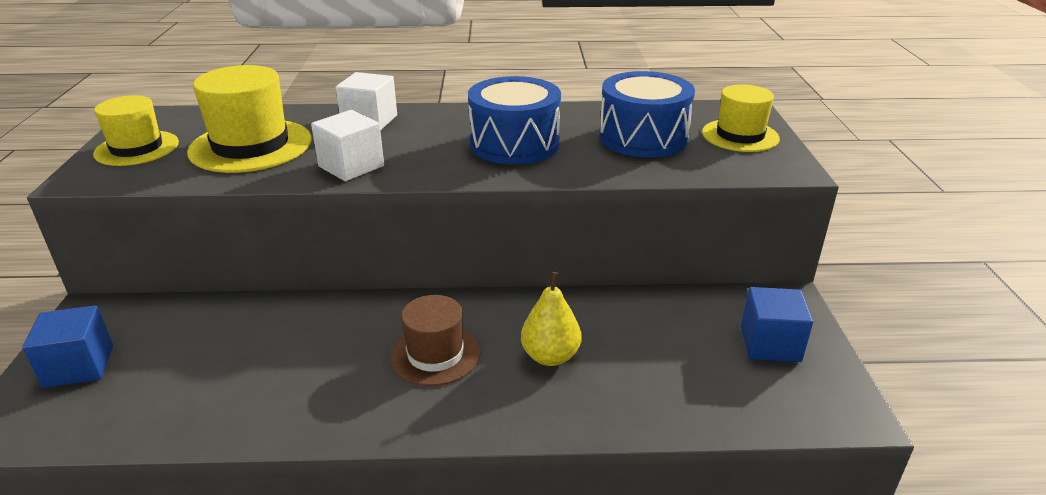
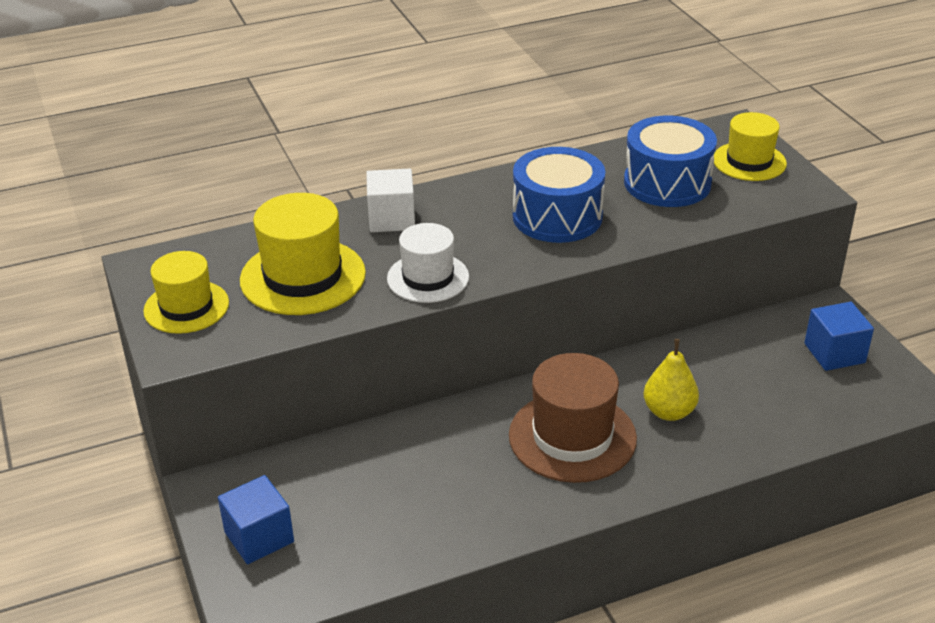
camera: 20 degrees left, 5 degrees up
white cube [311,110,384,181] -> white hat [387,223,469,303]
brown hat [390,295,481,386] -> brown hat [509,353,637,483], size x1.53

